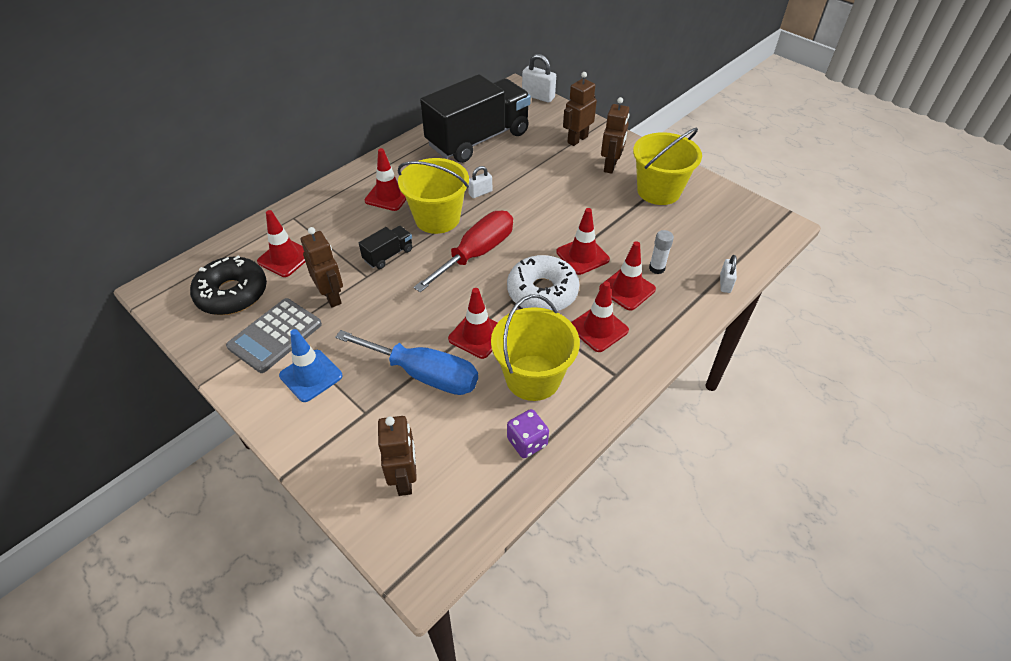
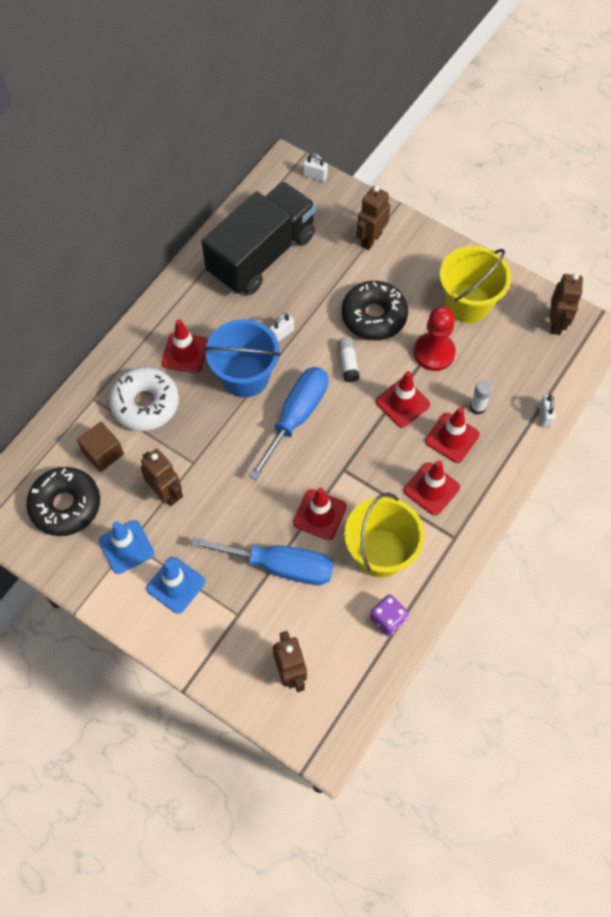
camera: 10 degrees left, 15 degrees up
grey calculator [226,298,322,373] -> blue traffic cone [99,520,154,574]
red traffic cone [257,210,305,277] -> brown cube [77,422,124,472]
black truck [359,226,412,269] -> none
yellow bucket [397,158,469,234] -> blue bucket [205,319,281,397]
red screwdriver [413,211,513,292] -> blue screwdriver [248,367,328,480]
white donut [507,255,580,311] -> white donut moved to [109,367,179,431]
white padlock [522,54,556,103] -> white padlock [303,153,328,182], size x0.62
brown robot [601,97,630,174] -> brown robot moved to [550,274,583,335]
none -> white glue stick [338,337,360,383]
none -> black donut [342,281,408,340]
none -> red pawn [414,306,456,371]

